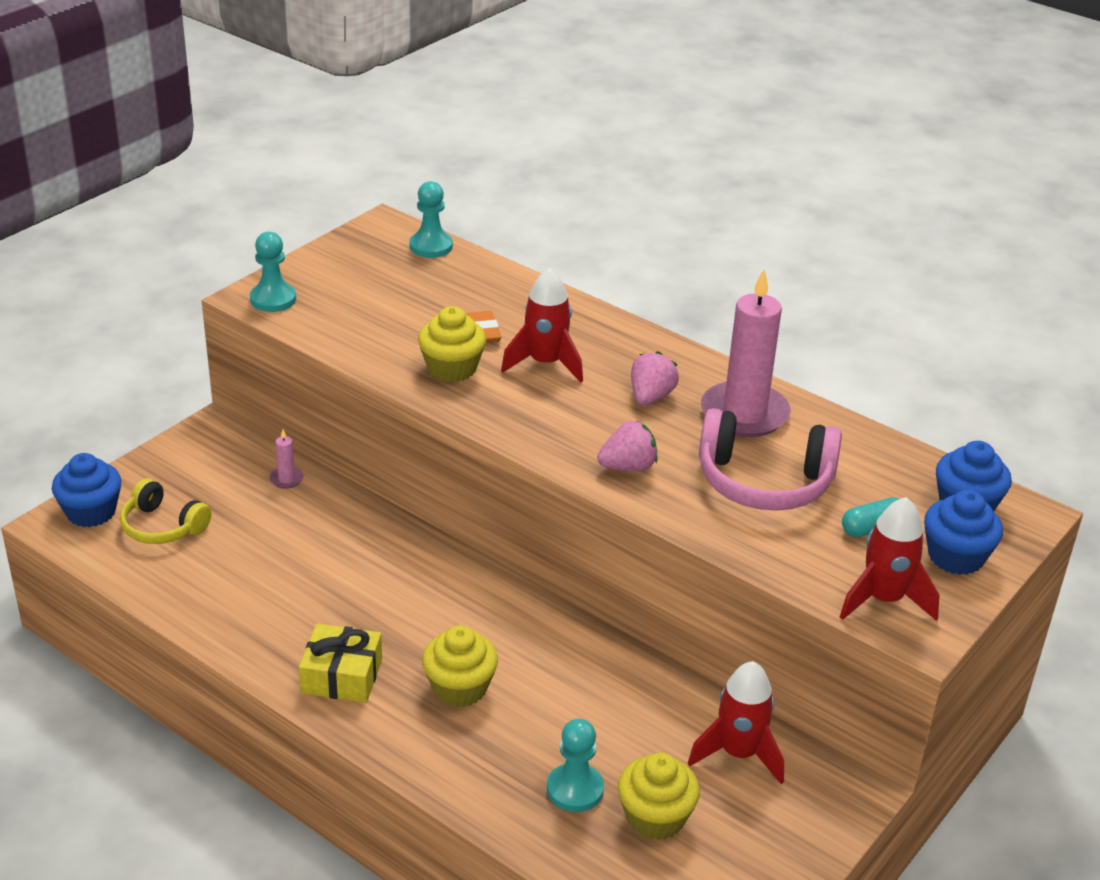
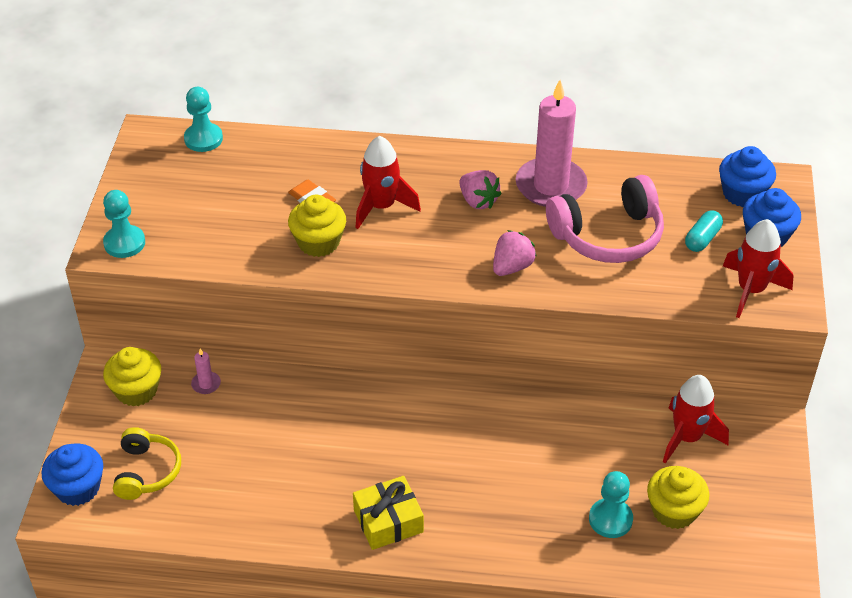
camera: 30 degrees left, 10 degrees up
yellow headphones [120,478,211,544] -> yellow headphones turned 90 degrees counterclockwise [113,427,181,500]
yellow cupcake [422,625,498,707] -> yellow cupcake moved to [103,347,161,407]
pink strawberry [631,351,679,405] -> pink strawberry turned 150 degrees clockwise [459,170,502,209]

